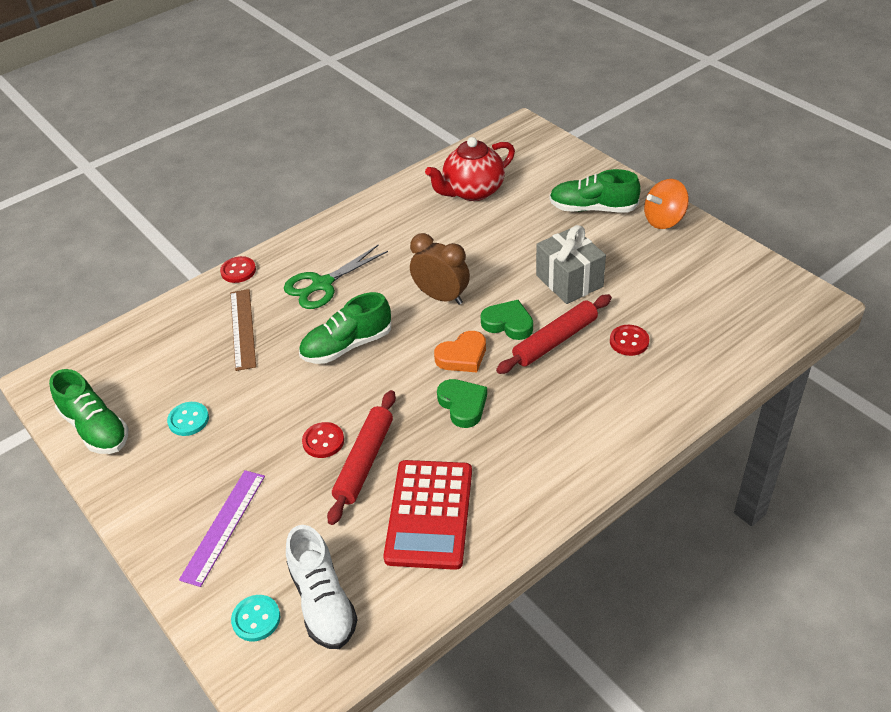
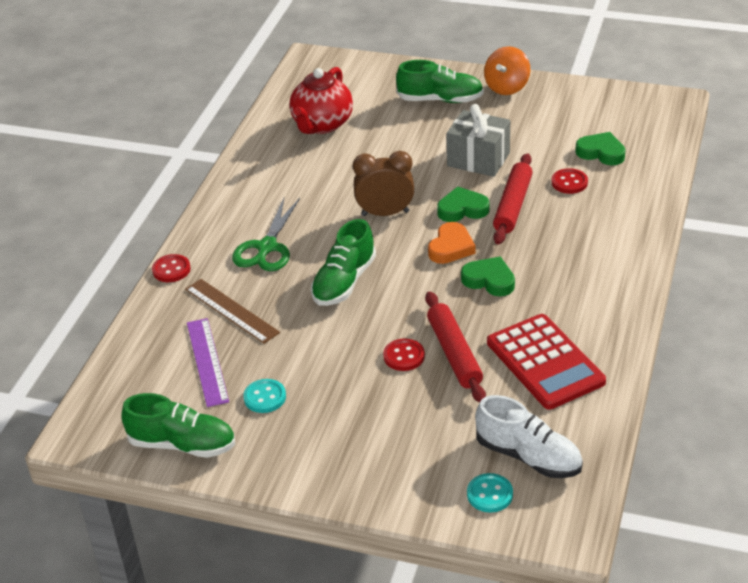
camera: 35 degrees left, 5 degrees down
purple ruler [179,470,265,587] -> purple ruler moved to [187,318,229,407]
green shoe [549,169,641,212] -> green shoe turned 150 degrees counterclockwise [396,60,484,103]
none -> green heart [575,132,626,166]

